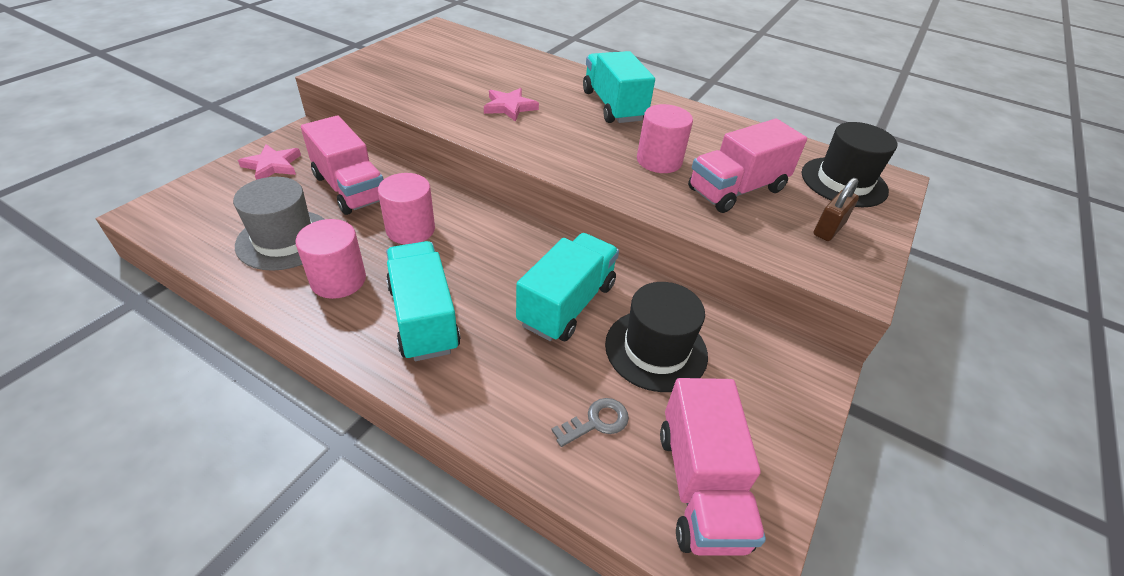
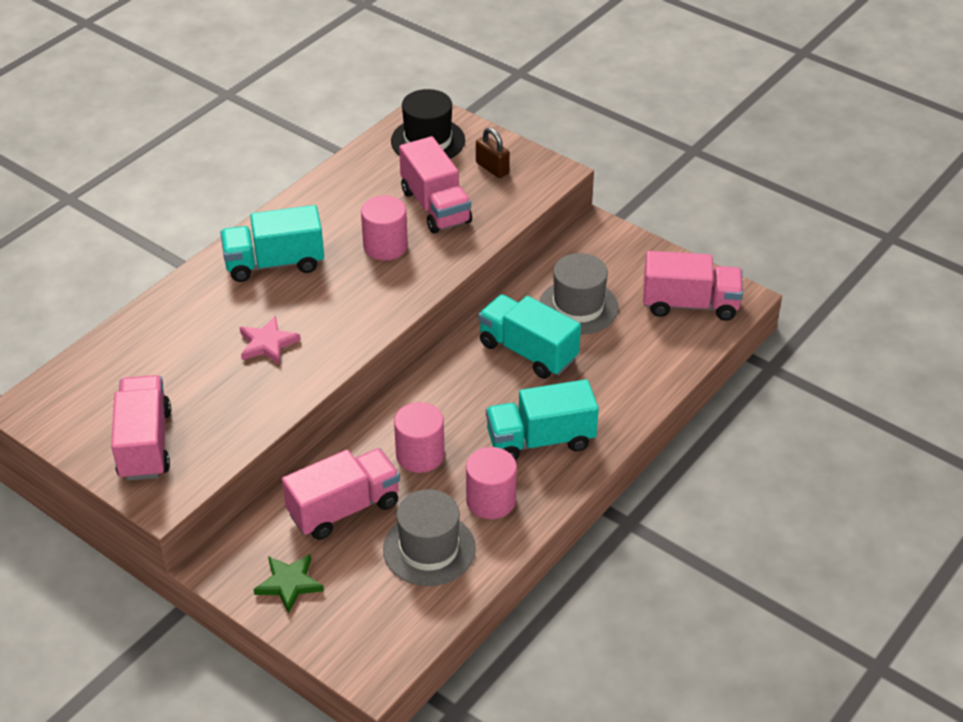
camera: 80 degrees left, 0 degrees up
pink star [238,144,301,180] -> green star [253,554,324,614]
grey key [552,398,629,447] -> none
black hat [605,282,708,392] -> grey hat [539,253,618,335]
none -> pink truck [111,375,171,481]

